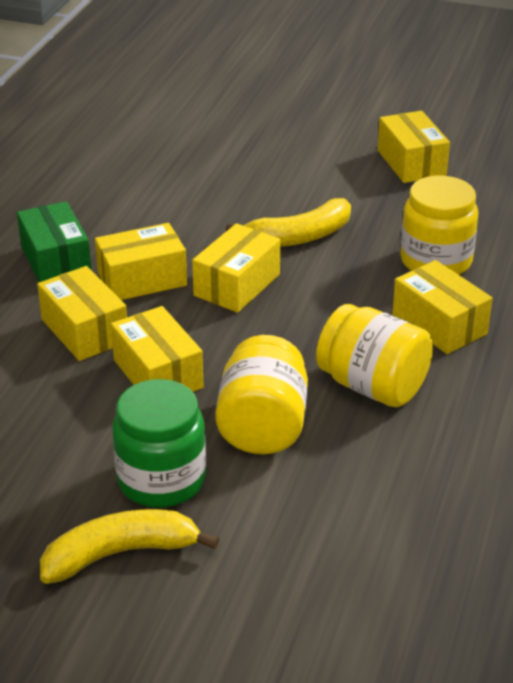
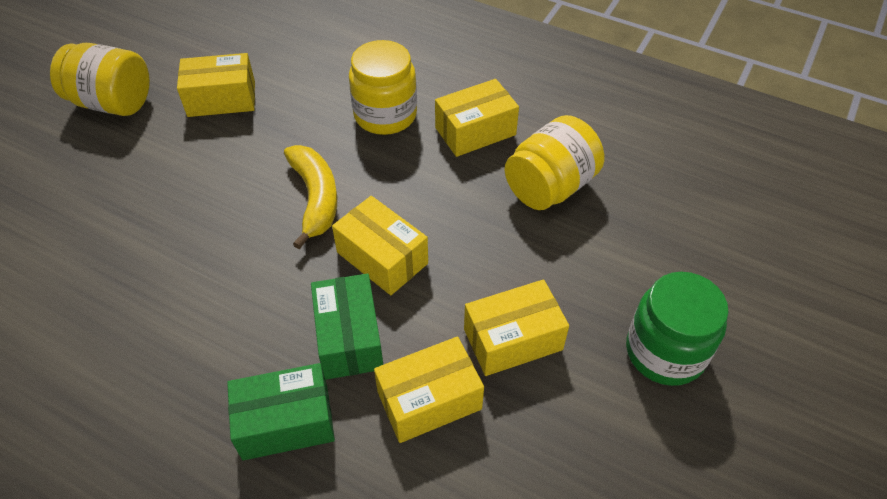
camera: 80 degrees left, 15 degrees up
yellow banana [40,509,219,584] -> none
yellow box [95,223,187,300] -> green box [311,274,383,380]
yellow jar [215,335,308,454] -> yellow jar moved to [50,43,150,116]

